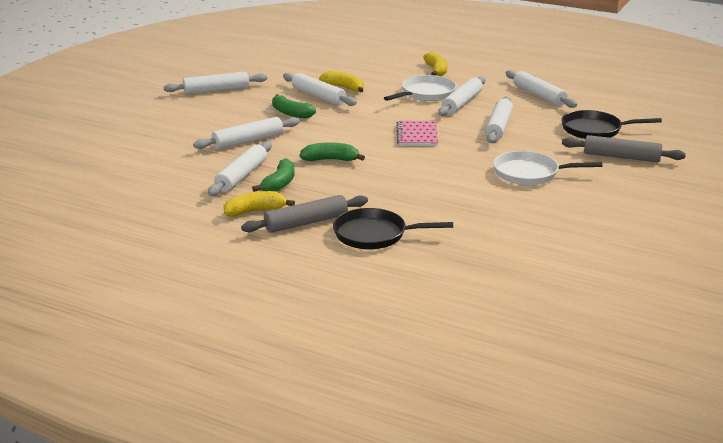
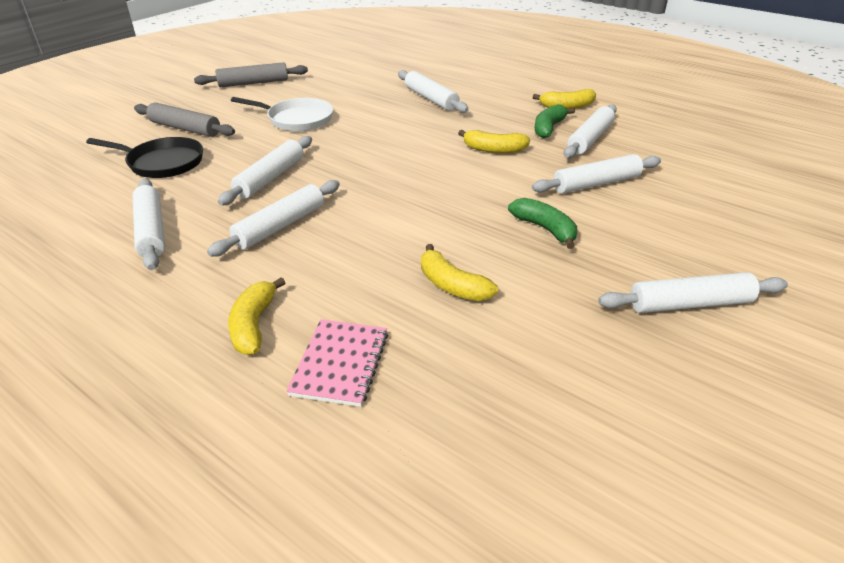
camera: 170 degrees left, 10 degrees up
grey rolling pin [241,195,368,233] -> grey rolling pin moved to [194,62,308,87]
white rolling pin [283,73,357,106] -> white rolling pin moved to [398,70,469,113]
green banana [299,143,365,161] -> yellow banana [458,130,530,153]
black pan [333,208,453,249] -> none
white pan [384,75,456,101] -> none
pink notebook [396,121,438,146] -> pink notebook moved to [286,319,388,407]

